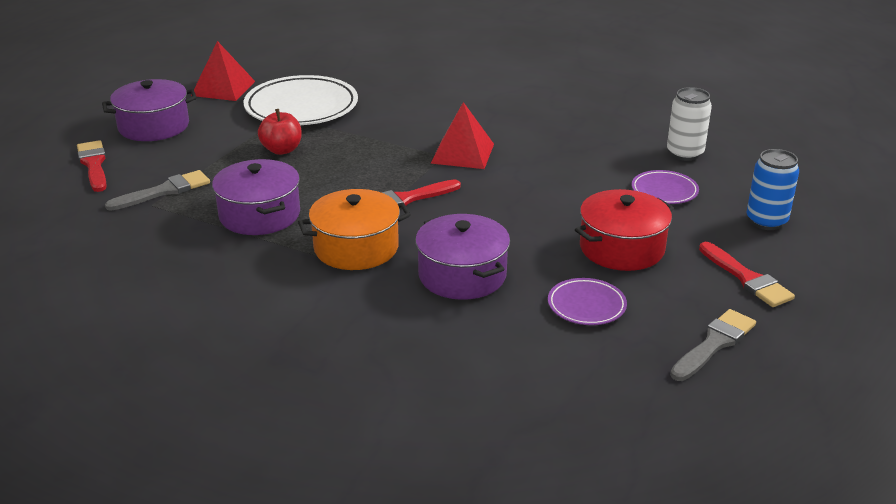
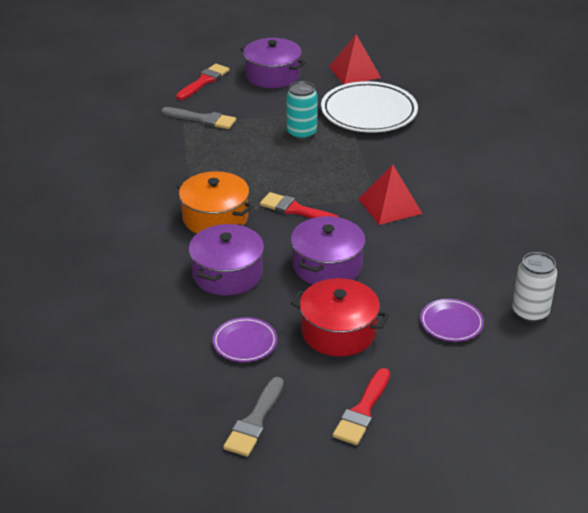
camera: 55 degrees right, 5 degrees up
purple pot [212,159,300,235] -> purple pot moved to [291,216,366,285]
red apple [258,109,302,155] -> turquoise can [286,81,318,140]
grey brush [670,309,756,381] -> grey brush turned 105 degrees clockwise [223,377,284,457]
blue can [746,149,799,230] -> none

